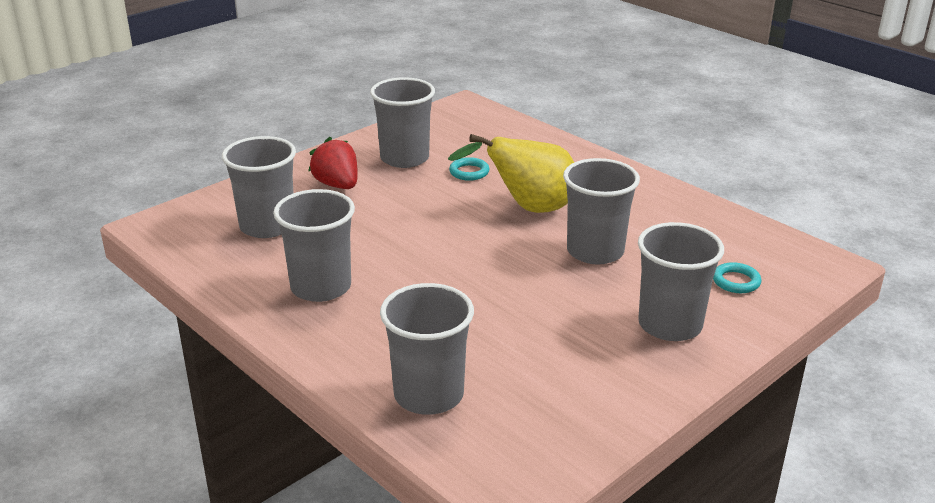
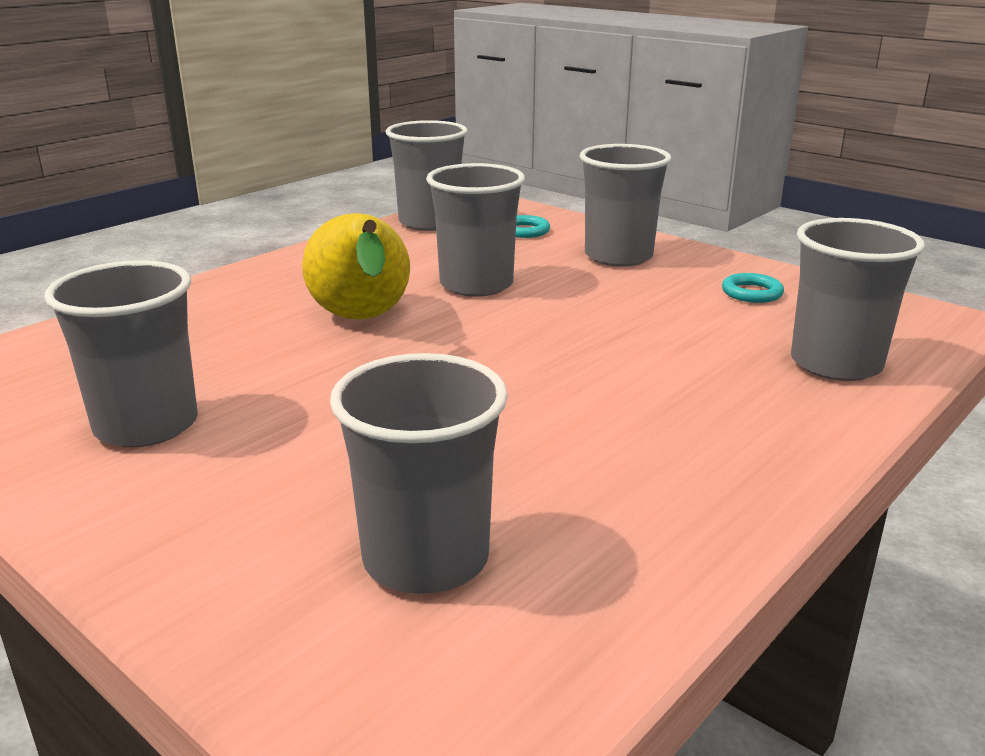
camera: 95 degrees left, 5 degrees down
grey cup [273,189,355,302] -> grey cup moved to [386,120,468,231]
red strawberry [308,137,358,189] -> none
turquoise ring [449,157,489,181] -> turquoise ring moved to [722,273,784,303]

